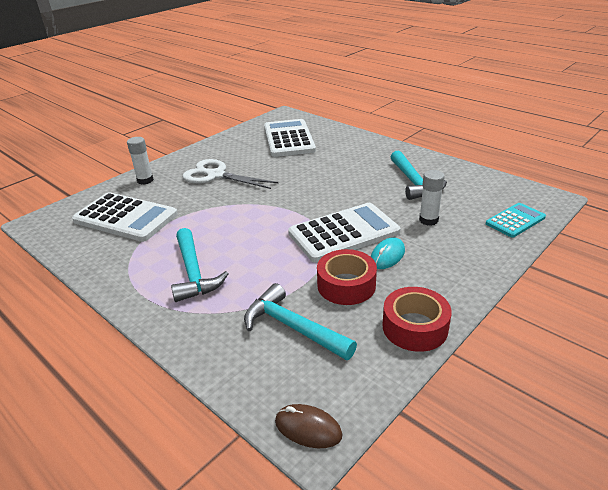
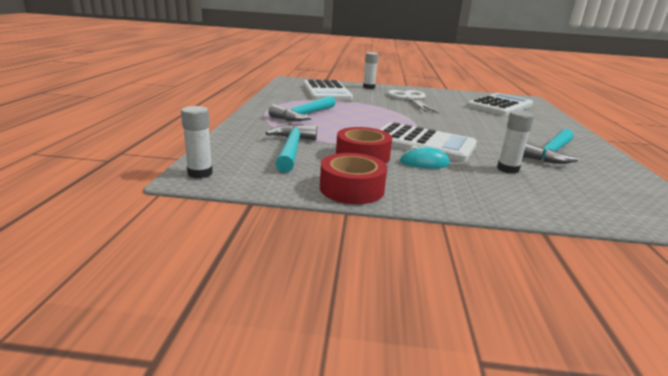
camera: 50 degrees right, 10 degrees down
brown mouse [275,404,343,448] -> white glue stick [181,106,213,178]
turquoise calculator [486,203,546,238] -> none

